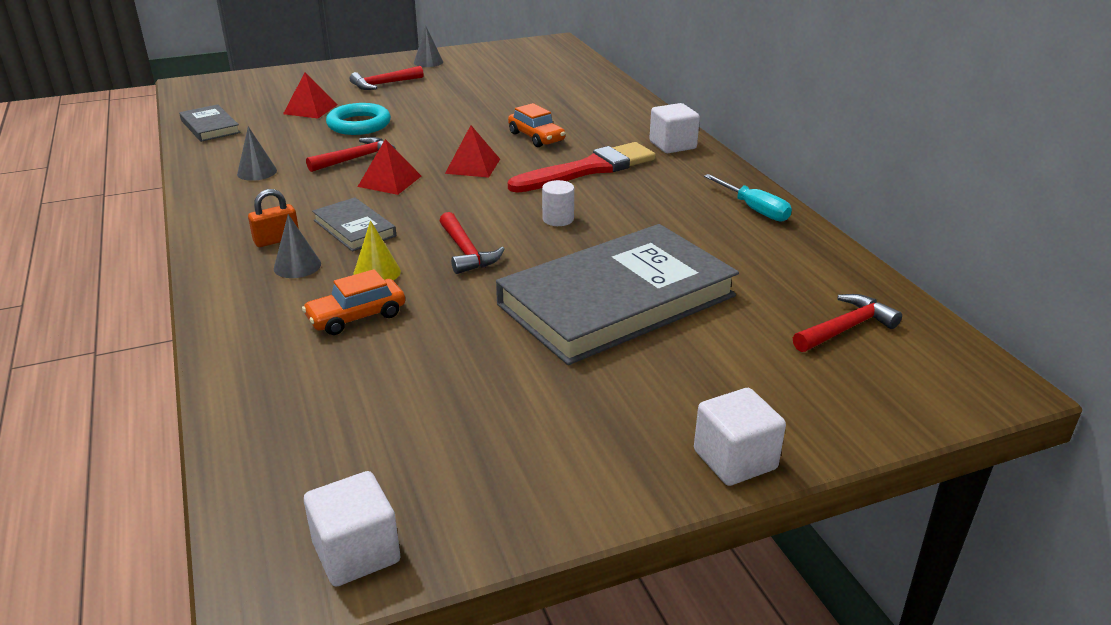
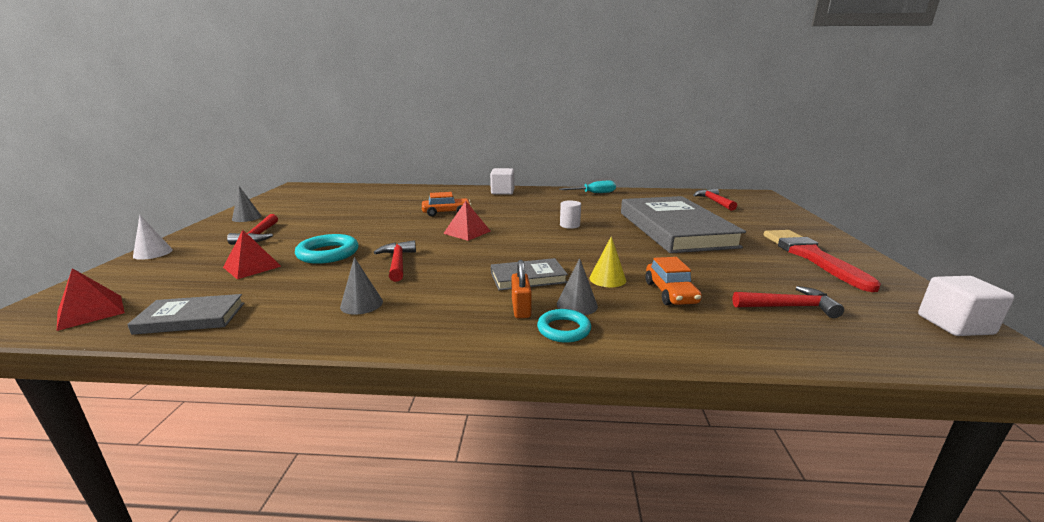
camera: 65 degrees left, 10 degrees down
red pyramid [358,139,421,195] -> red pyramid moved to [57,268,125,331]
red hammer [440,212,505,274] -> red hammer moved to [732,286,844,318]
red brush [508,142,655,193] -> red brush moved to [763,230,881,292]
white cube [694,388,786,486] -> none
none -> white cone [133,215,173,260]
none -> turquoise ring [537,309,591,343]

